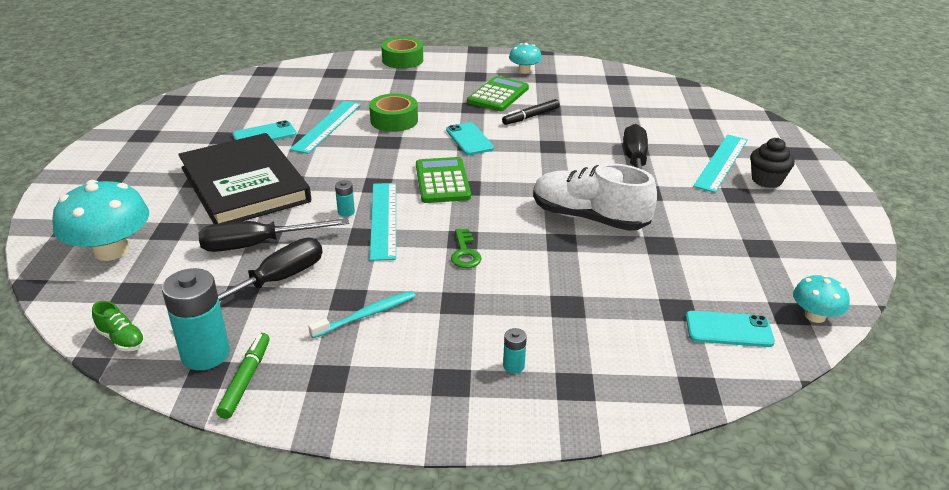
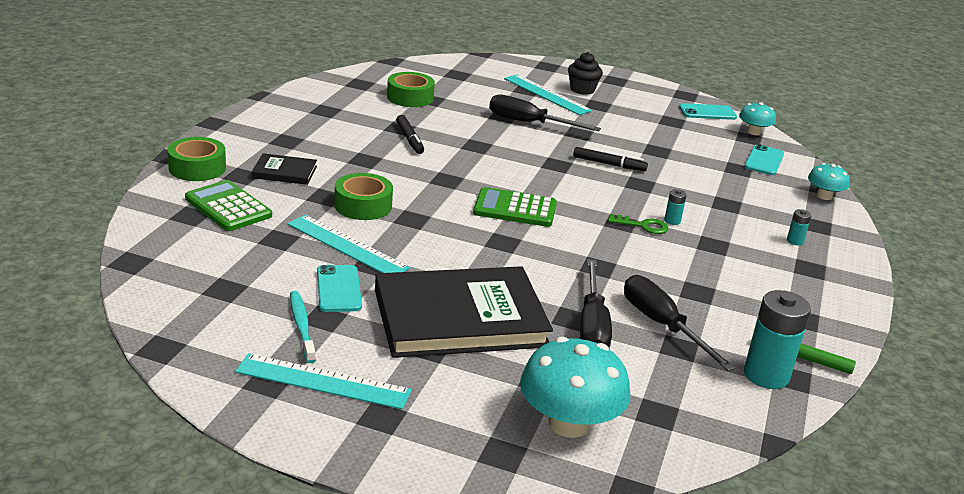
camera: 75 degrees left, 5 degrees down
green shoe [92,301,145,351] -> none
turquoise toothbrush [308,291,416,338] -> turquoise toothbrush moved to [290,291,316,363]
turquoise battery [335,180,355,217] -> turquoise battery moved to [664,189,687,225]
turquoise ruler [370,183,396,261] -> turquoise ruler moved to [235,353,412,409]
turquoise phone [446,122,494,155] -> turquoise phone moved to [679,103,737,120]
green calculator [467,76,529,111] -> green calculator moved to [185,180,272,231]
turquoise mushroom [509,43,542,74] -> turquoise mushroom moved to [808,163,850,200]
white shoe [533,163,657,231] -> black marker [573,147,648,171]
none -> black book [252,153,317,185]
none -> green tape [387,72,435,107]

